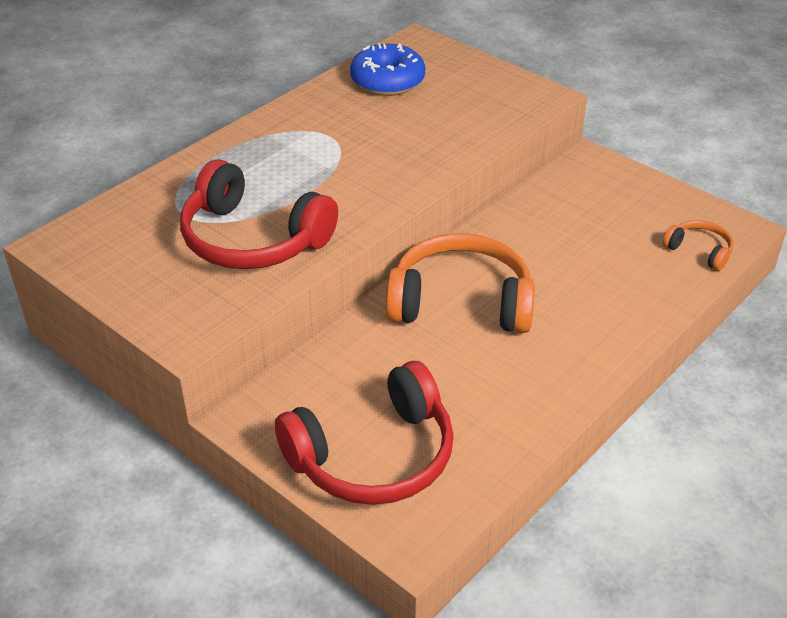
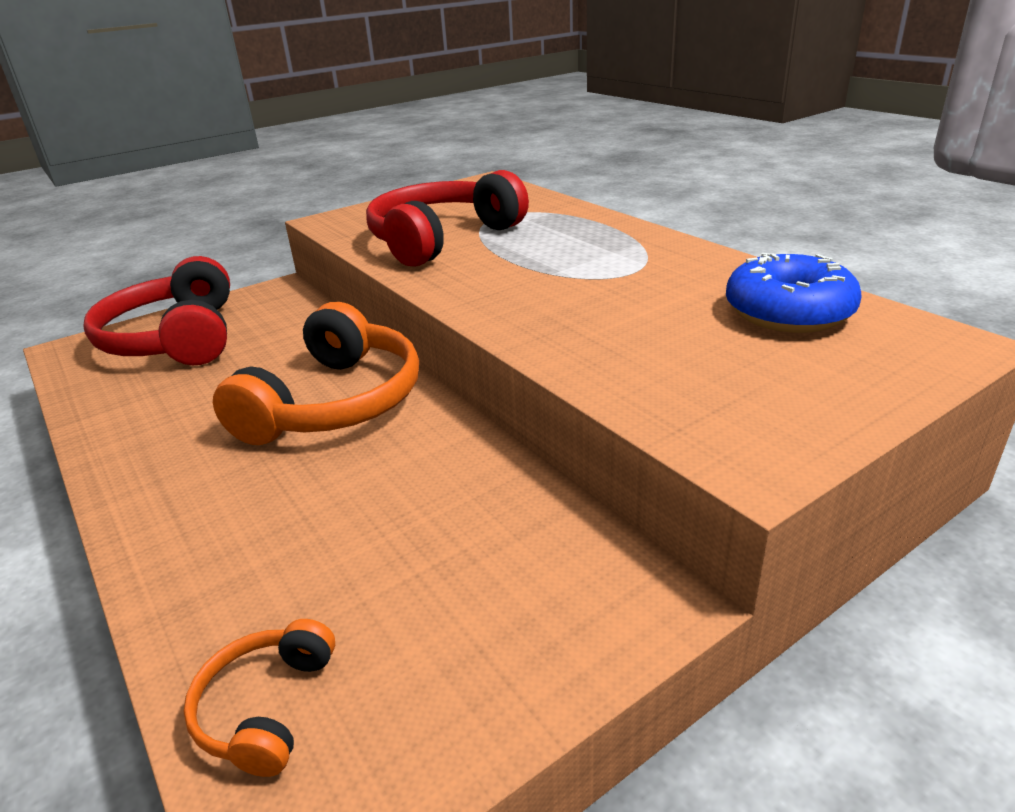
camera: 105 degrees right, 10 degrees down
orange headphones [663,220,733,271] -> orange headphones turned 135 degrees clockwise [184,619,335,777]

